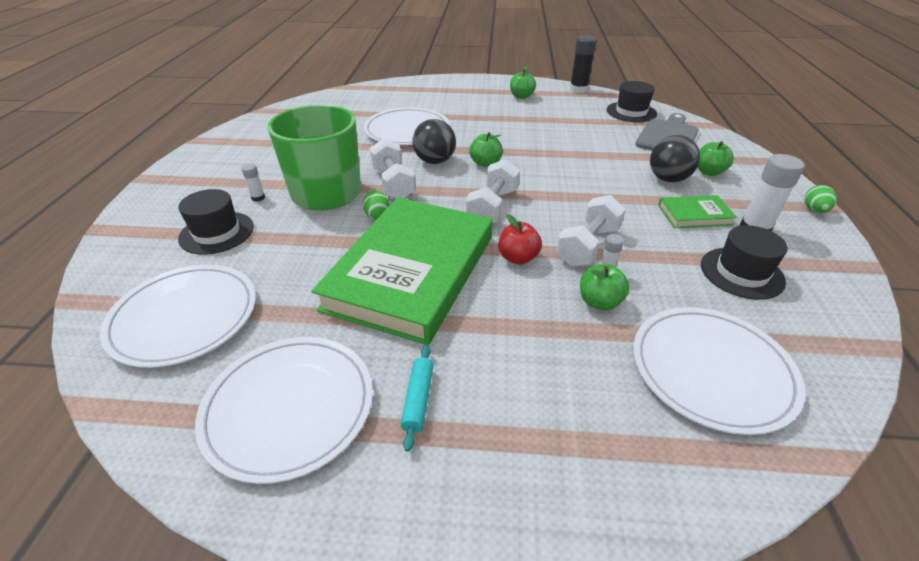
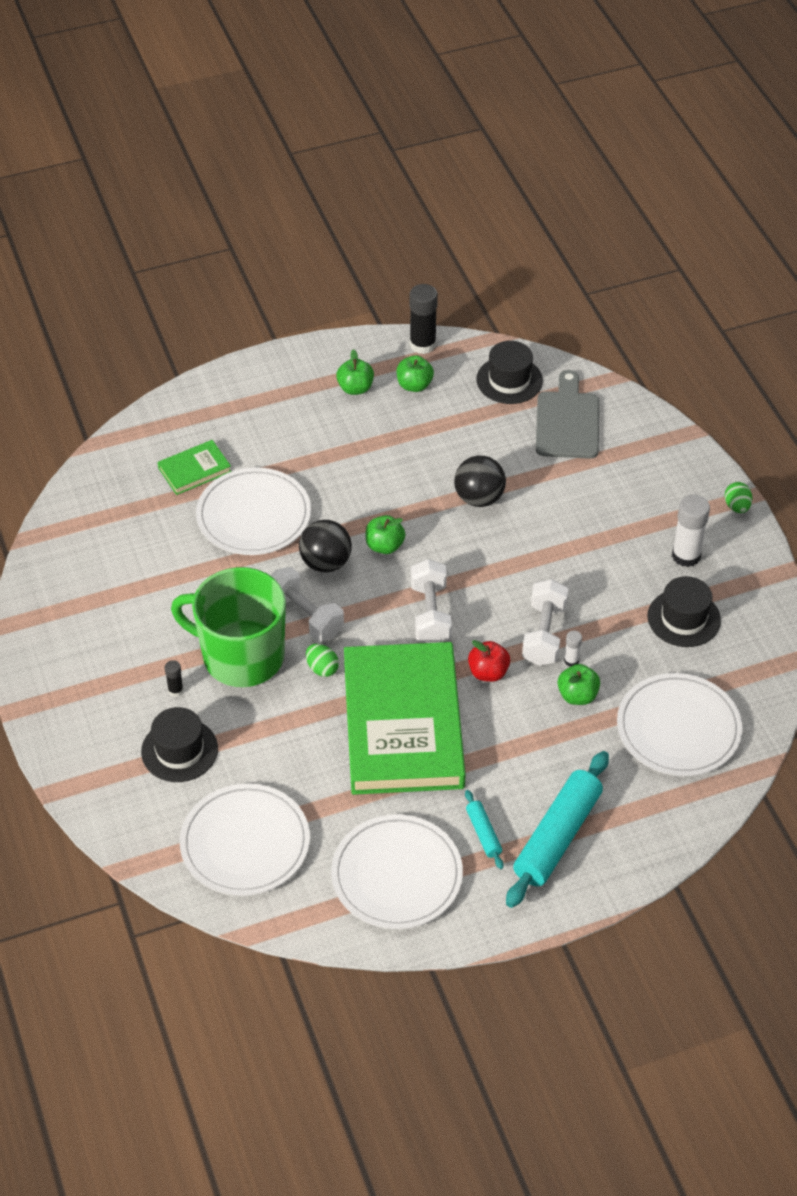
camera: 25 degrees left, 10 degrees up
white glue stick [242,164,265,202] -> black glue stick [165,660,184,697]
black ball [650,135,700,182] -> black ball moved to [454,456,506,507]
green book [658,195,737,228] -> green book moved to [157,440,231,495]
green apple [698,141,734,176] -> green apple moved to [397,355,434,392]
none -> turquoise rolling pin [506,751,609,908]

